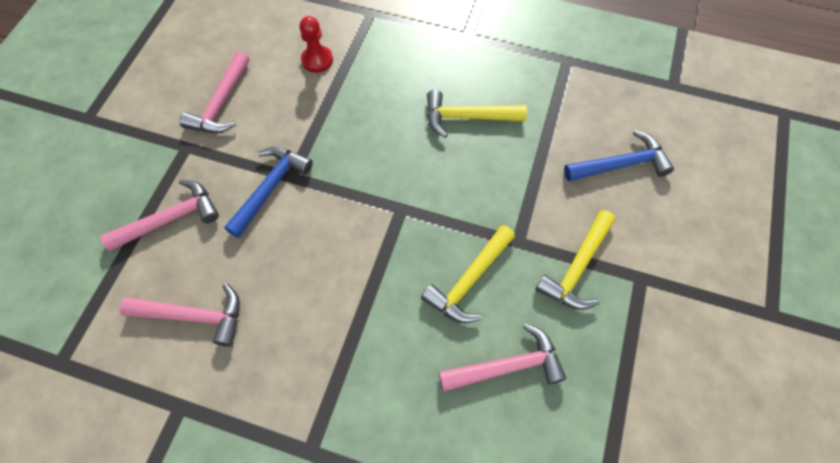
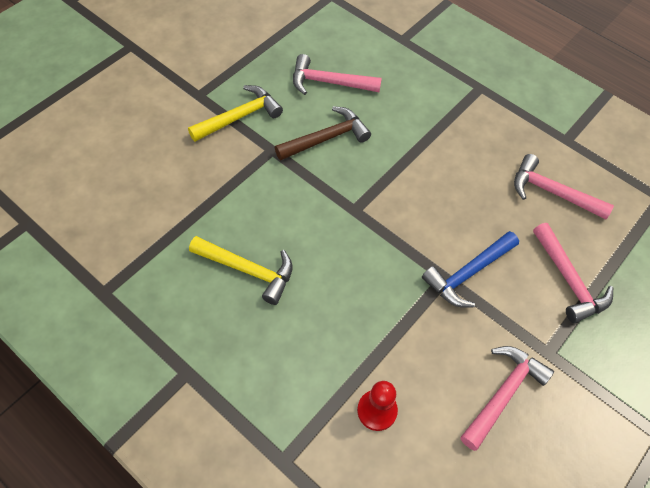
camera: 160 degrees left, 5 degrees down
pink hammer [100,179,219,251] -> pink hammer turned 105 degrees counterclockwise [533,223,613,323]
yellow hammer [421,225,515,323] -> brown hammer [275,106,371,160]
blue hammer [564,130,674,181] -> none

